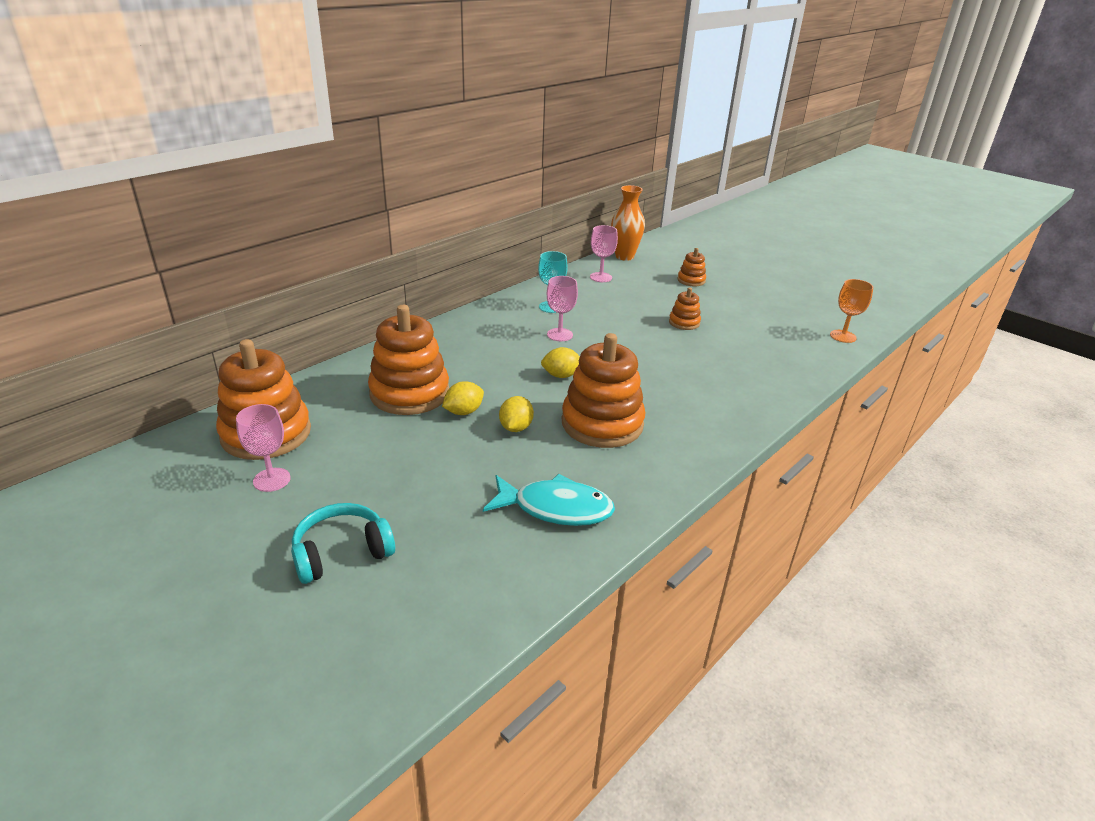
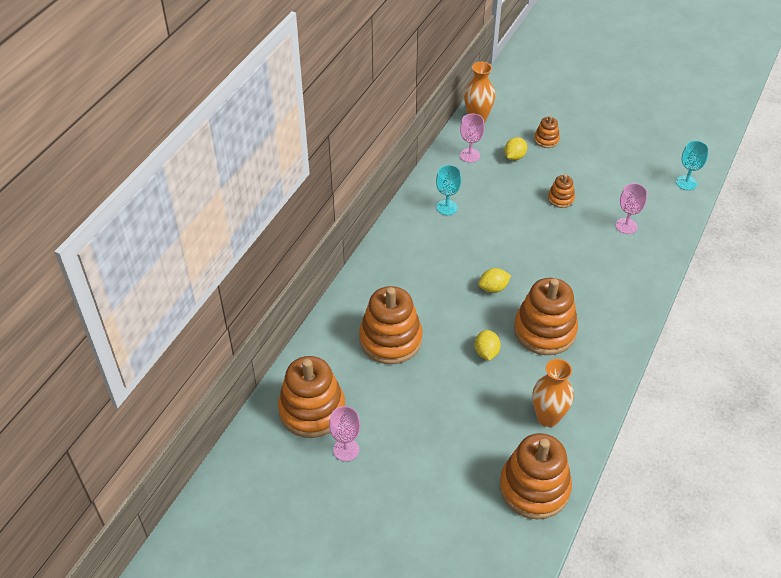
camera: 15 degrees left, 15 degrees up
turquoise headphones [291,503,395,584] -> none
yellow lemon [442,381,484,415] -> yellow lemon moved to [504,137,527,161]
turquoise fish [483,474,615,526] -> orange vase [532,359,574,427]
pink goblet [547,276,578,341] -> pink goblet moved to [615,183,647,234]
orange goblet [830,279,873,343] -> turquoise goblet [676,141,709,190]
none -> orange stacking toy [499,433,572,520]

